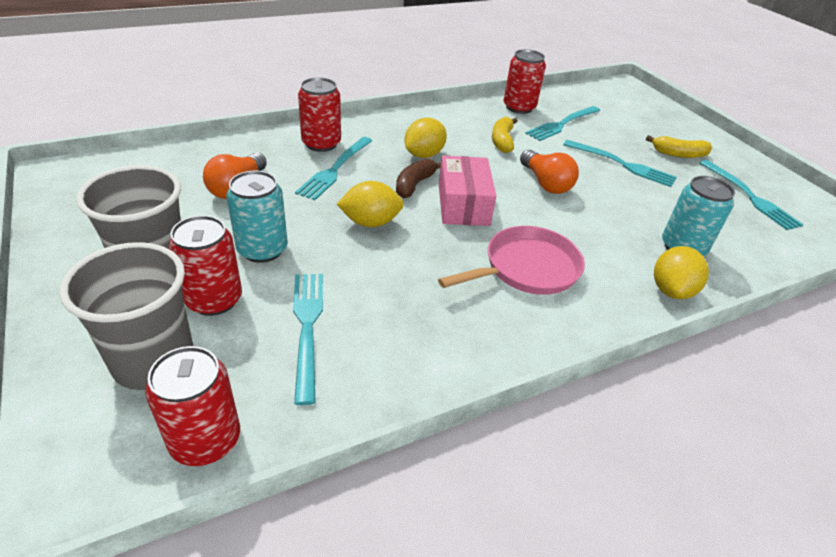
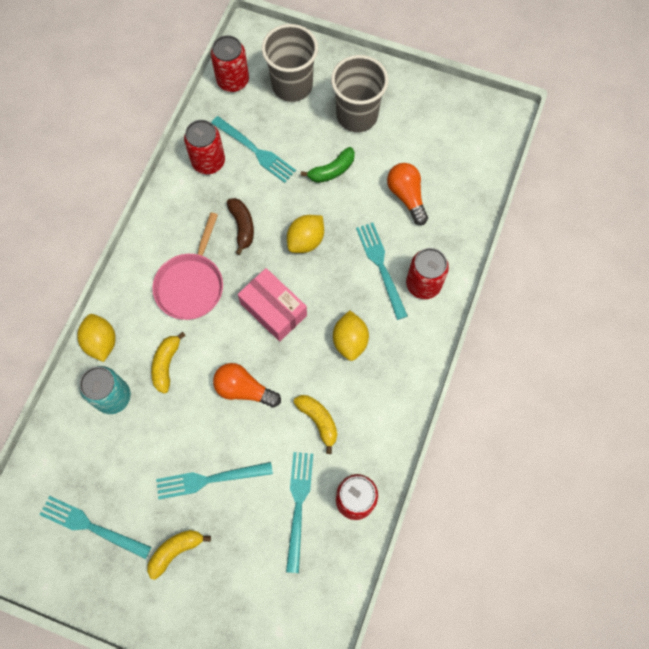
camera: 140 degrees right, 30 degrees up
red can [168,215,242,316] -> red can moved to [184,120,225,174]
turquoise can [226,171,288,263] -> green banana [301,147,355,183]
brown banana [396,158,441,198] -> brown banana moved to [227,198,254,255]
none -> yellow banana [151,332,186,394]

